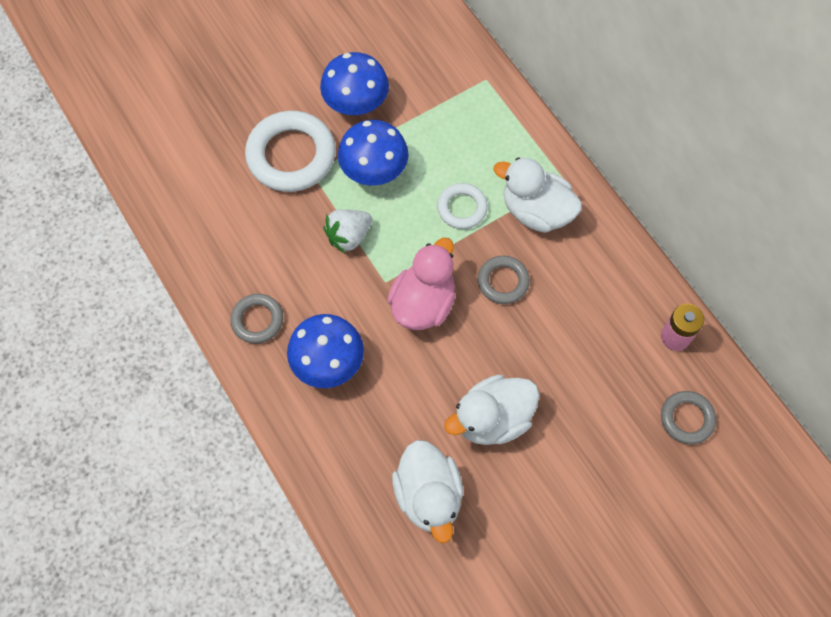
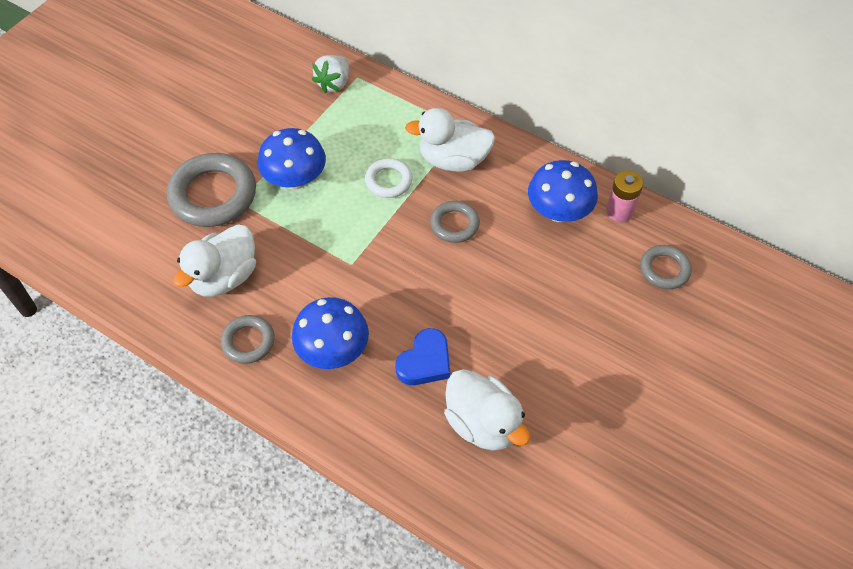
camera: 25 degrees left, 10 degrees down
white ring [245,111,336,192] -> grey ring [167,153,256,227]
blue mushroom [320,52,389,115] -> blue mushroom moved to [528,160,598,222]
white strawberry [324,209,372,254] -> white strawberry moved to [312,55,349,93]
pink duck [387,237,456,330] -> none
white duck [444,375,539,445] -> white duck moved to [173,225,256,297]
none -> blue heart [395,328,450,385]

